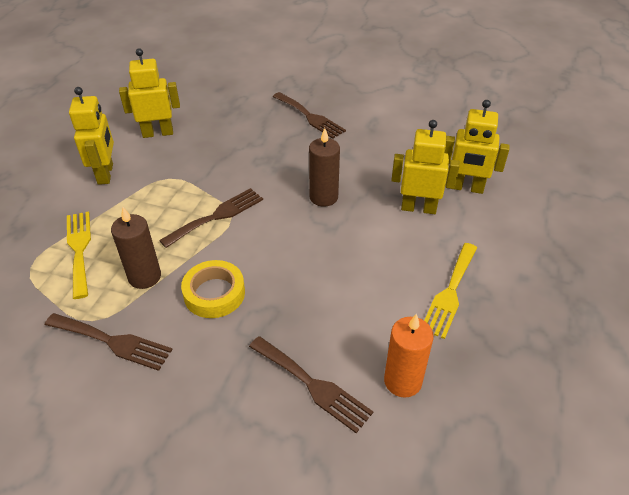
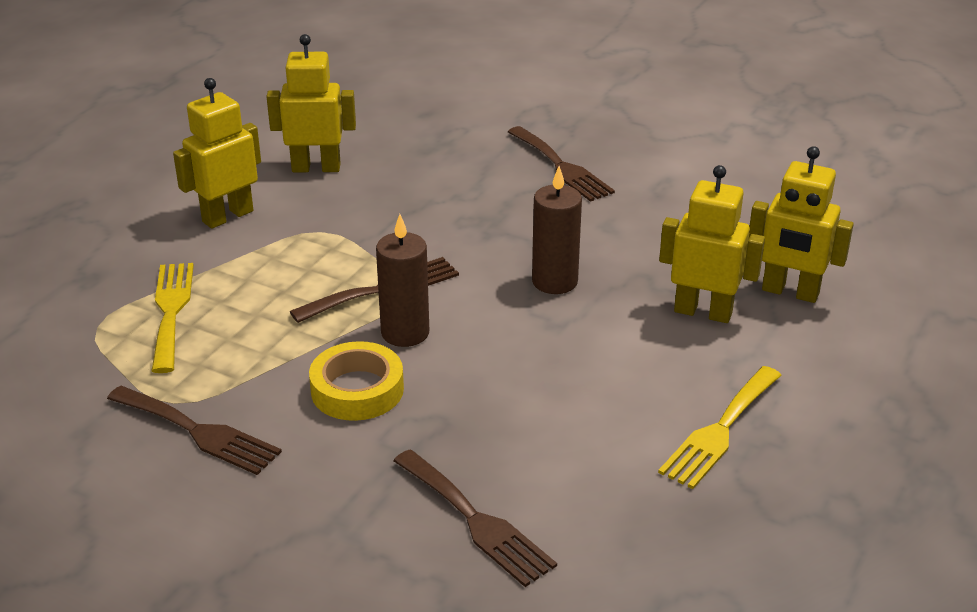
camera: 10 degrees right, 10 degrees down
yellow robot [69,87,114,185] -> yellow robot turned 135 degrees counterclockwise [173,78,261,229]
brown candle [111,207,161,289] -> brown candle moved to [376,214,429,347]
orange candle [384,314,434,398] -> none

